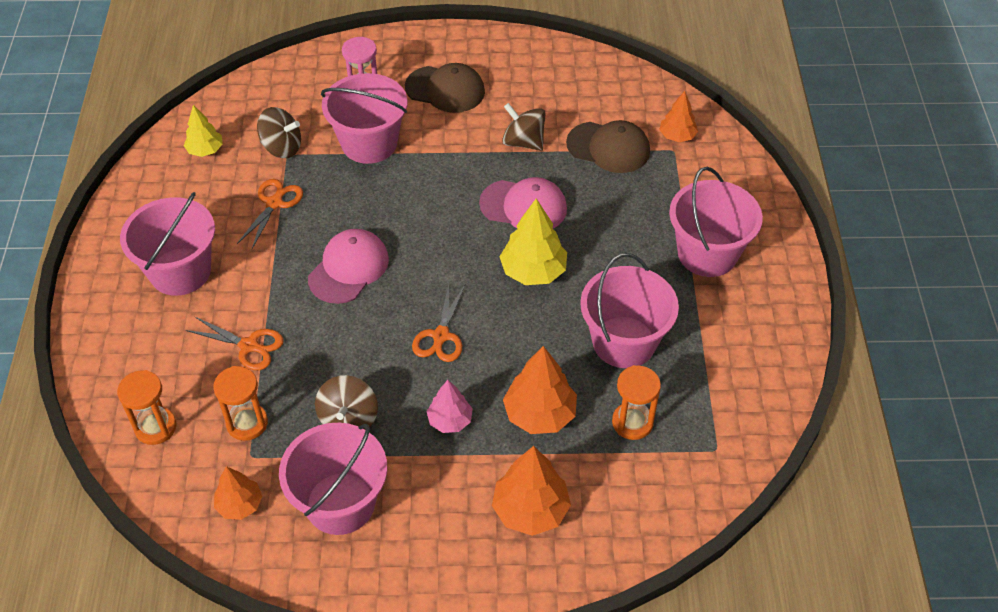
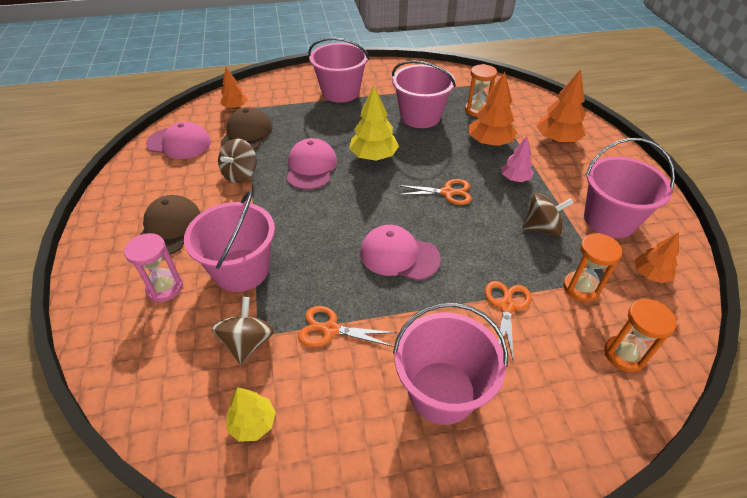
camera: 100 degrees left, 5 degrees down
none -> pink cap [146,121,211,159]

